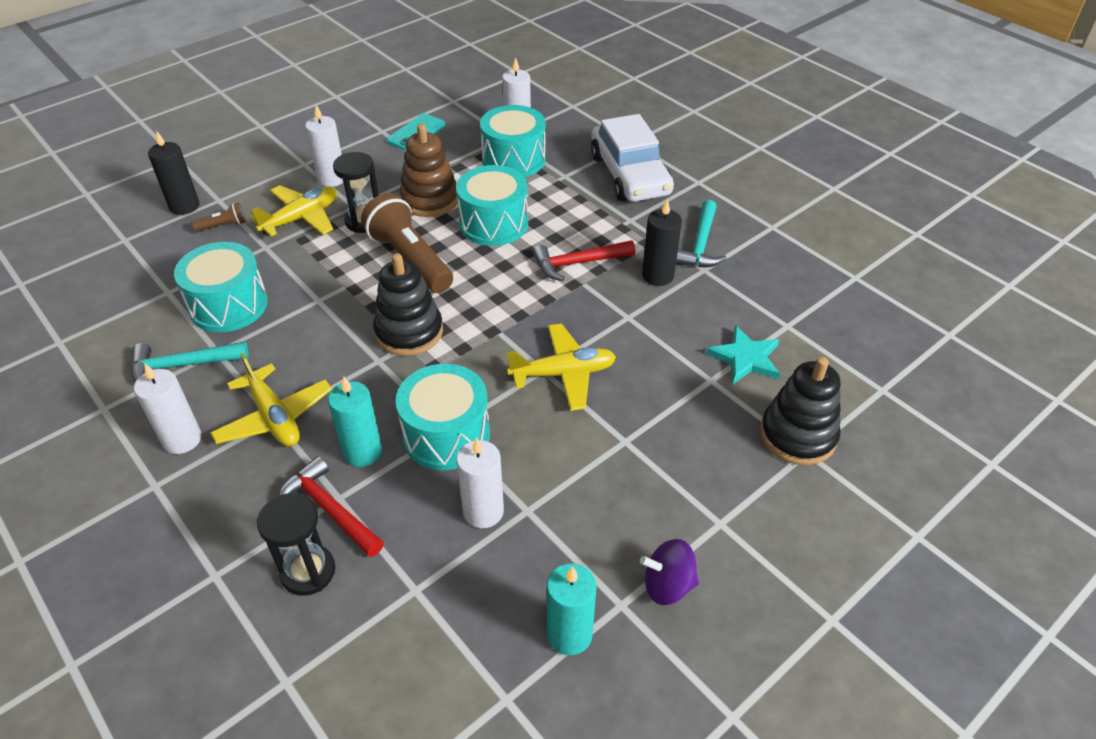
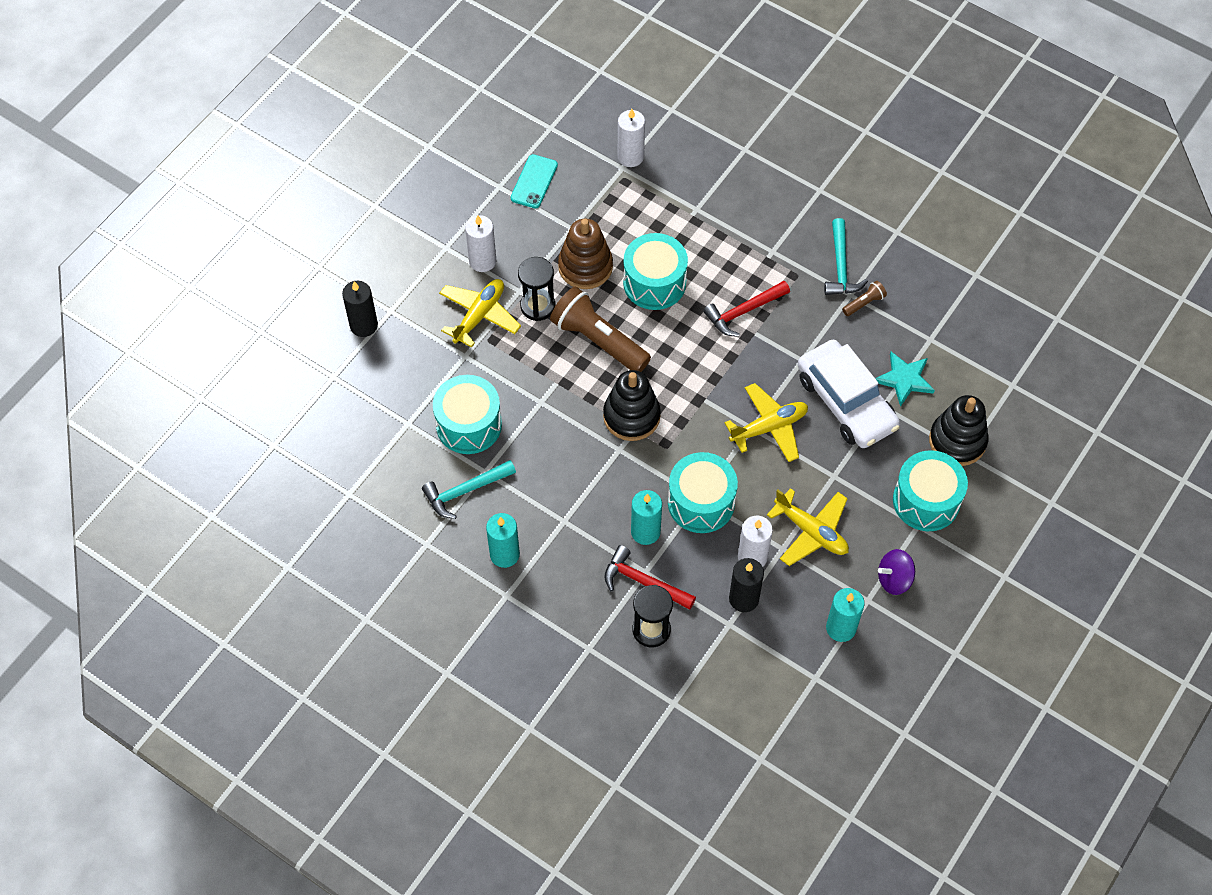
camera: 15 degrees left, 15 degrees up
white candle [134,364,202,454] -> turquoise candle [486,513,520,568]
brown flashlight [191,203,246,232] -> brown flashlight moved to [842,281,887,316]
yellow plane [210,353,332,447] -> yellow plane moved to [767,488,849,566]
turquoise drum [480,105,545,177] -> turquoise drum moved to [893,450,968,531]
white car [591,114,674,202] -> white car moved to [798,340,900,448]
black candle [642,199,682,286] -> black candle moved to [729,558,764,612]

